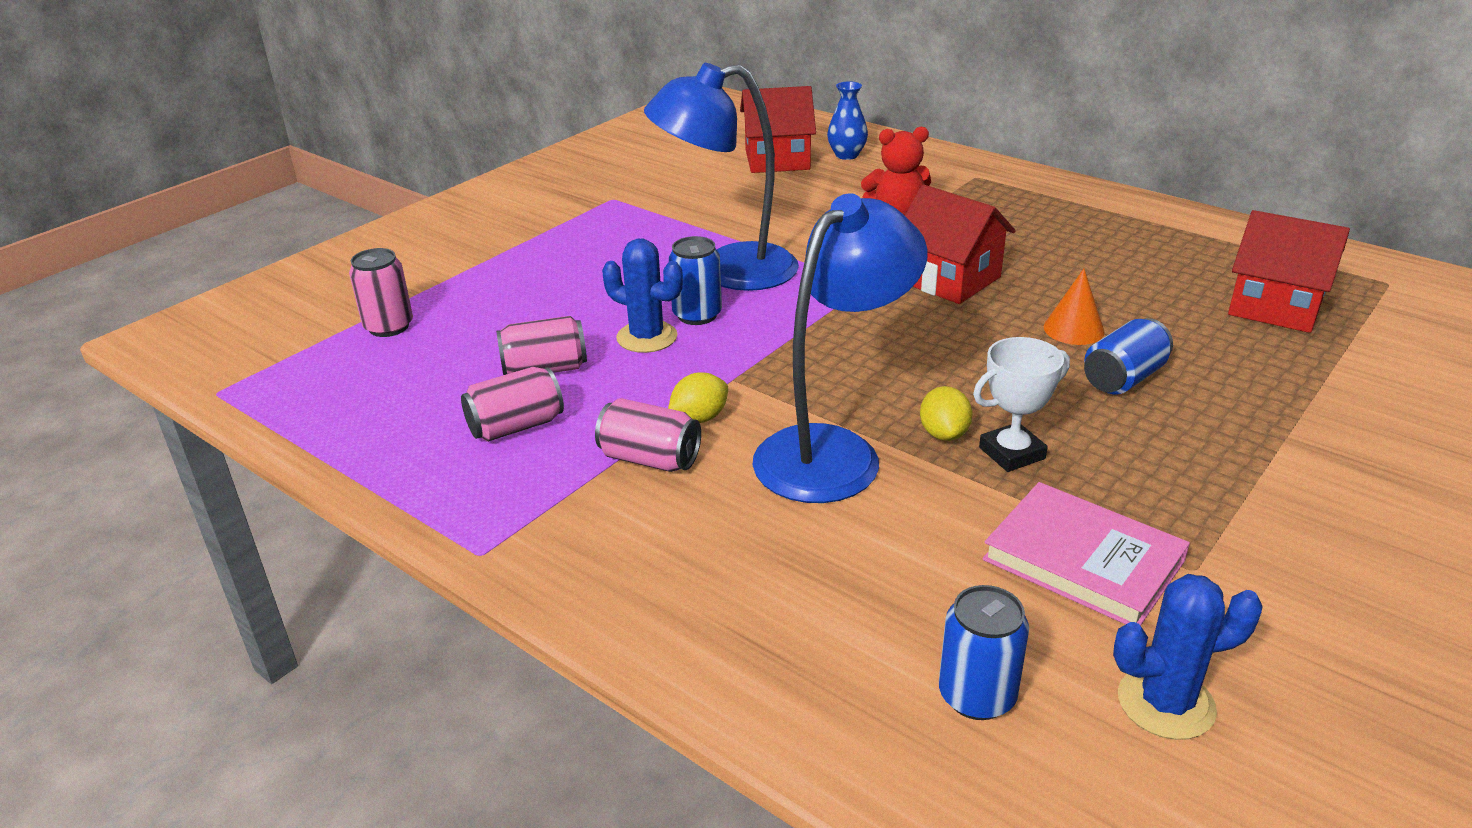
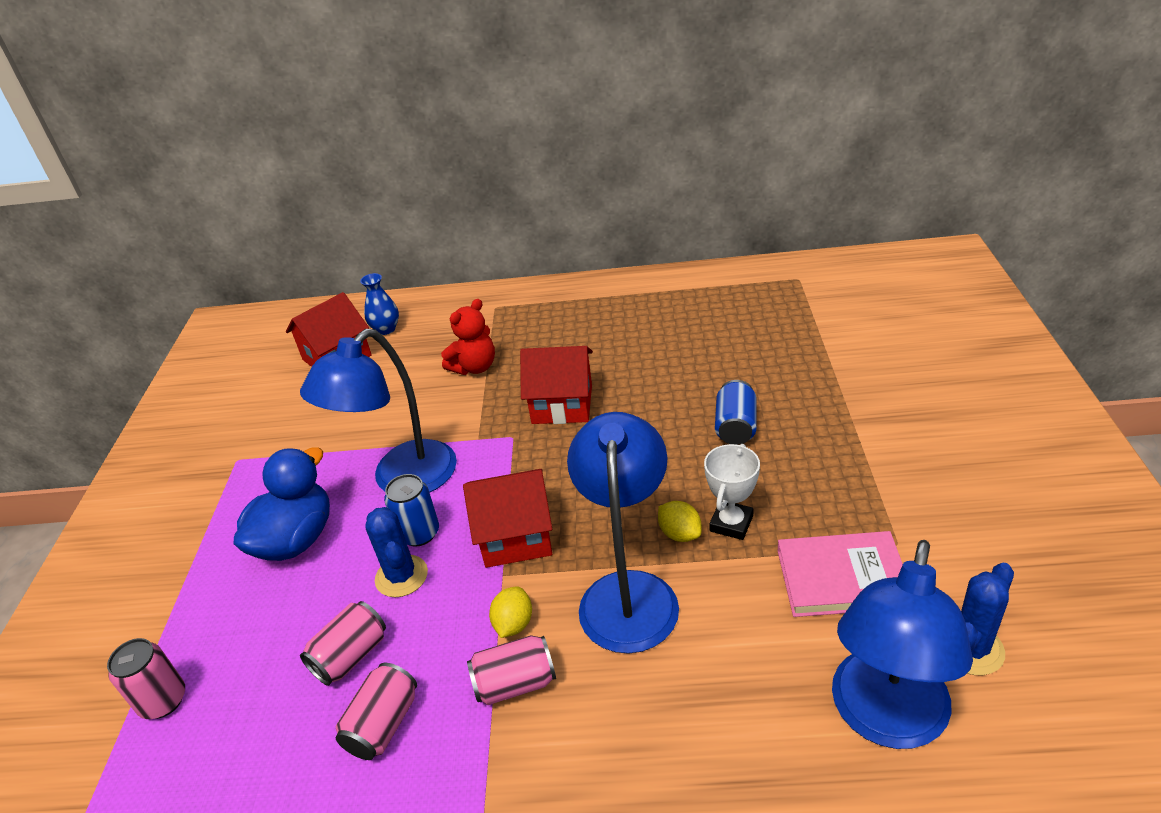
camera: 35 degrees left, 5 degrees up
blue cactus [602,239,683,353] -> blue cactus turned 75 degrees clockwise [365,507,428,597]
blue can [939,585,1029,720] -> blue lamp [832,540,973,749]
orange cone [1044,269,1105,345] -> none
red house [1228,210,1350,333] -> red house moved to [463,469,552,568]
none -> blue duck [234,447,330,561]

